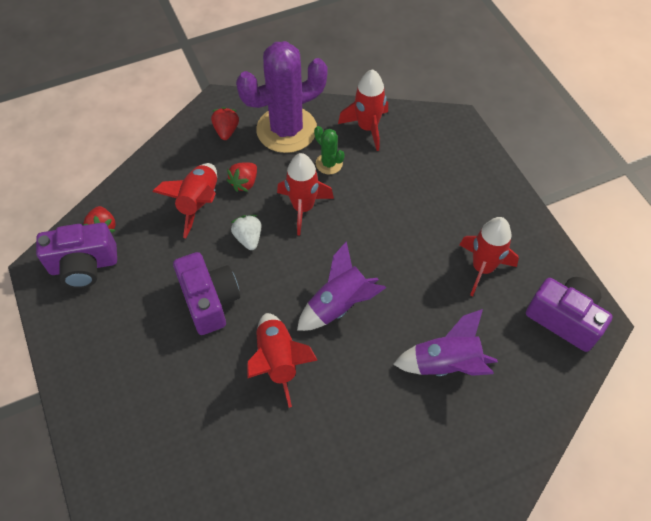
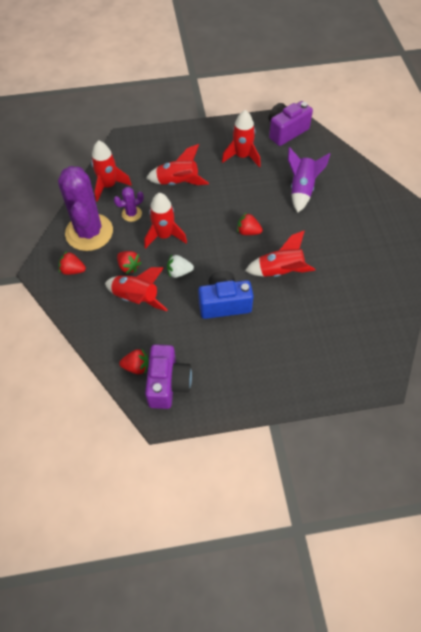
camera: 75 degrees left, 0 degrees up
purple camera [173,252,240,335] -> blue camera [198,271,254,319]
purple rocket [297,241,386,331] -> red strawberry [237,212,263,235]
green cactus [314,126,345,174] -> purple cactus [114,187,144,222]
none -> red rocket [146,144,209,185]

